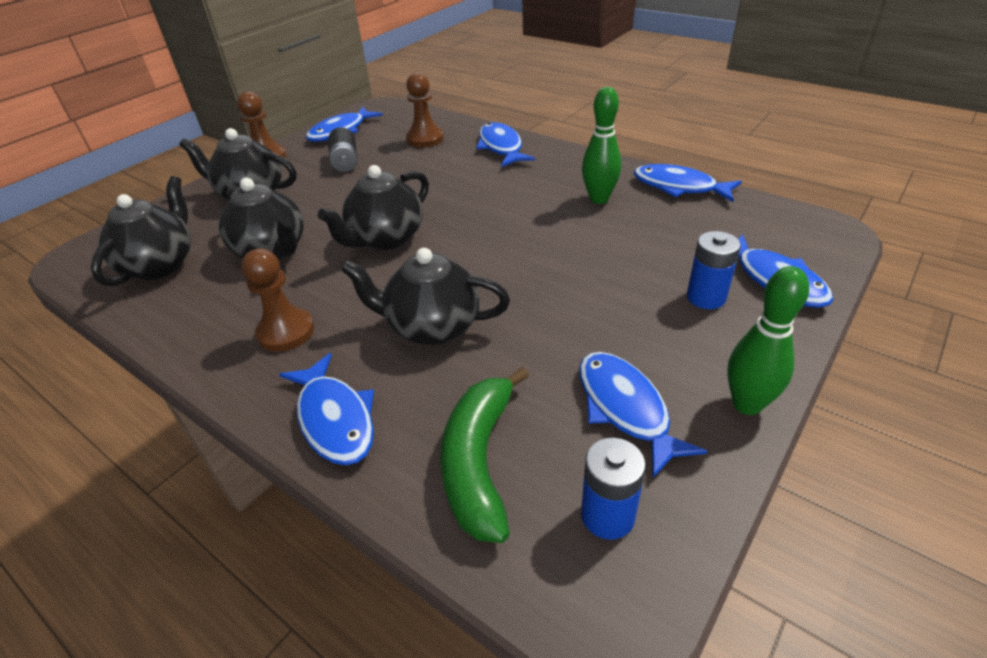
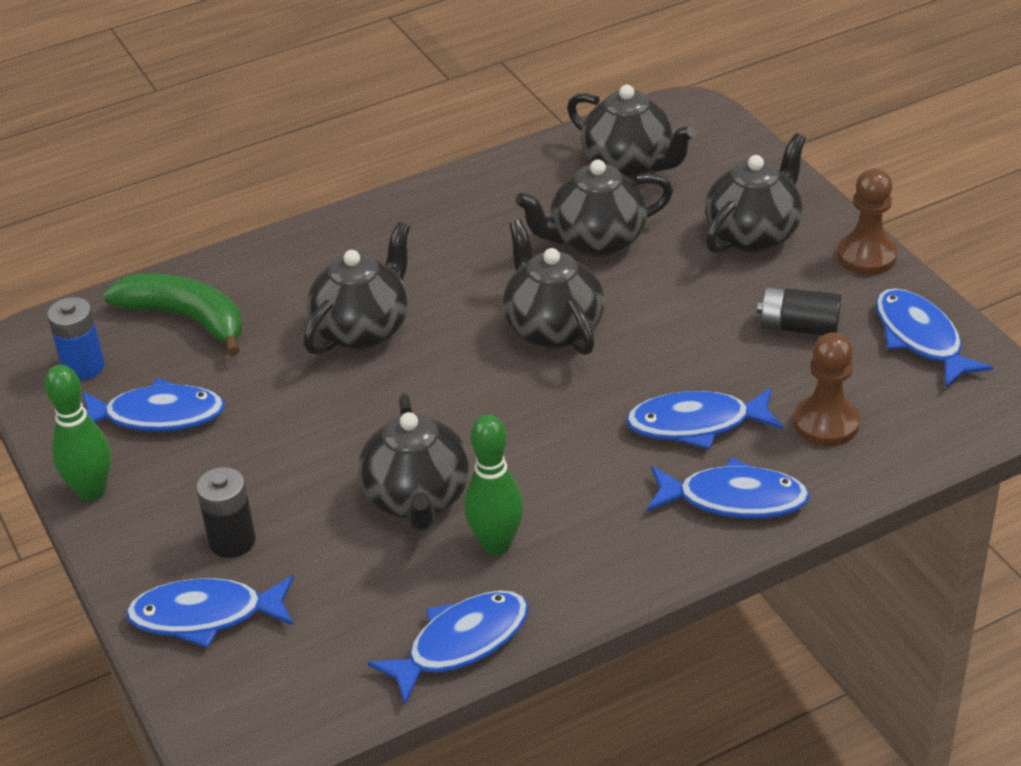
camera: 115 degrees right, 0 degrees up
brown pawn [241,248,314,352] -> none
blue fish [279,353,374,465] -> blue fish moved to [626,388,783,449]
blue battery [687,231,741,309] -> black battery [196,467,256,558]
none -> black teapot [358,394,470,531]

